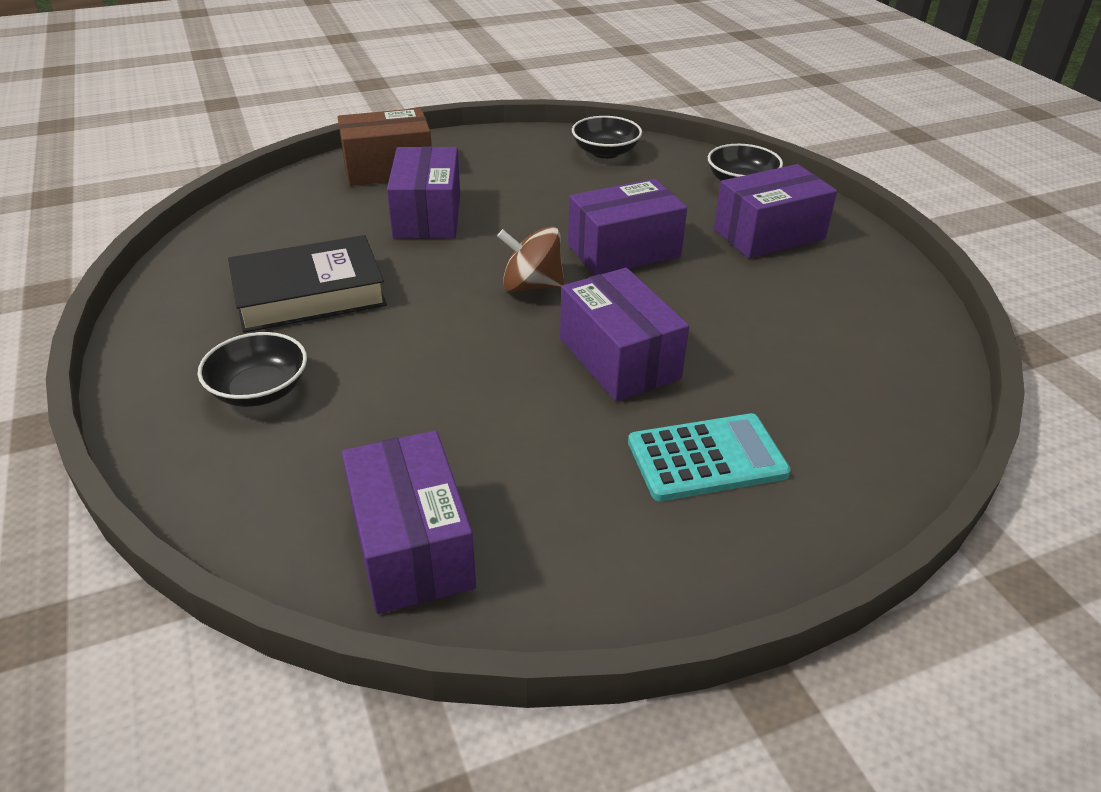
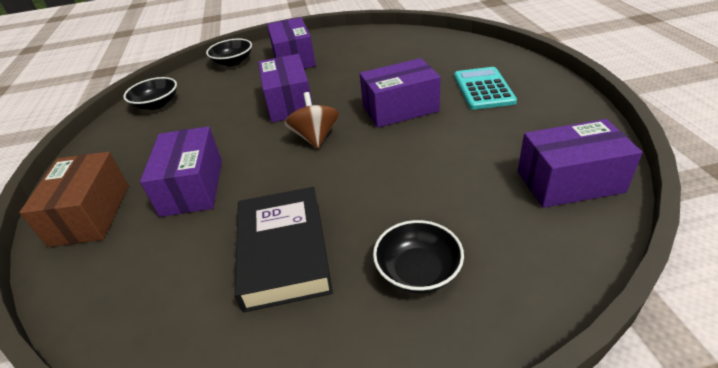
camera: 75 degrees left, 0 degrees up
purple box [387,146,460,239] -> purple box turned 75 degrees clockwise [140,126,222,217]
brown spinning top [497,226,564,292] -> brown spinning top turned 150 degrees clockwise [284,92,339,149]

